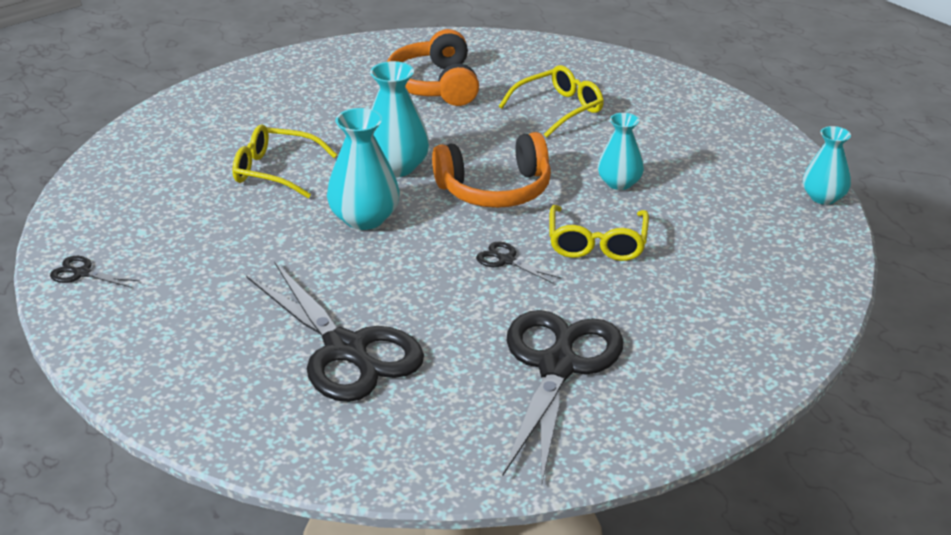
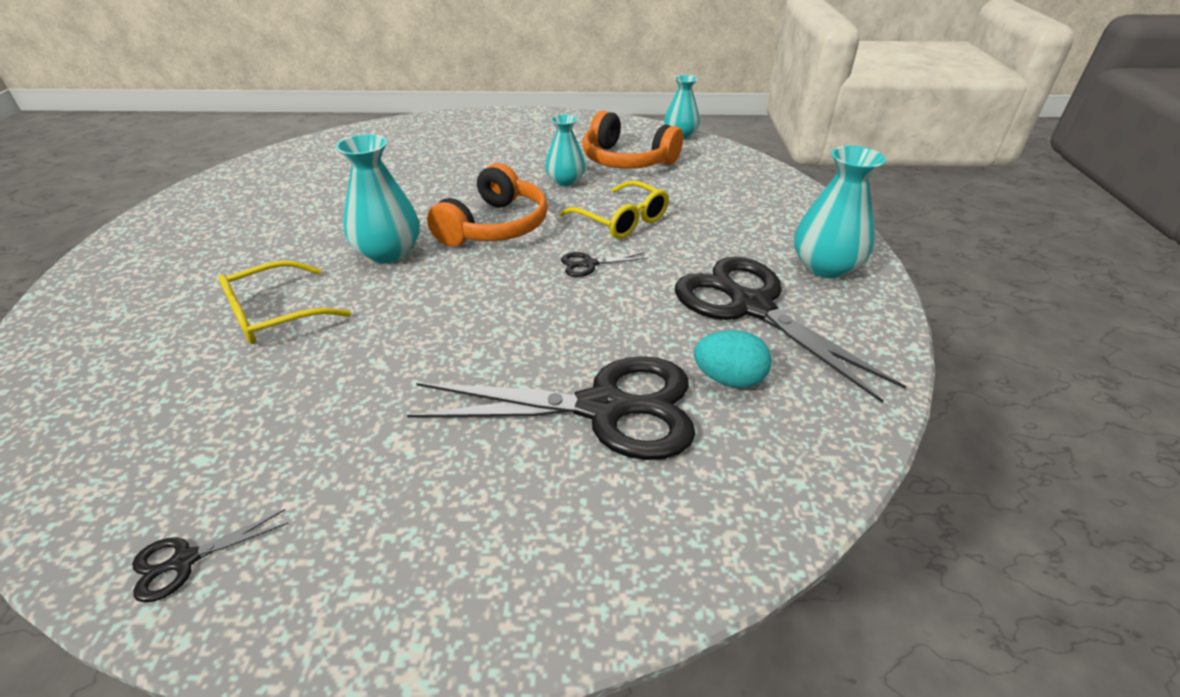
camera: 50 degrees left, 5 degrees up
turquoise vase [327,108,400,230] -> turquoise vase moved to [794,146,886,278]
orange headphones [387,29,479,106] -> orange headphones moved to [582,111,683,169]
yellow glasses [499,65,604,138] -> none
none -> turquoise egg [694,330,772,388]

